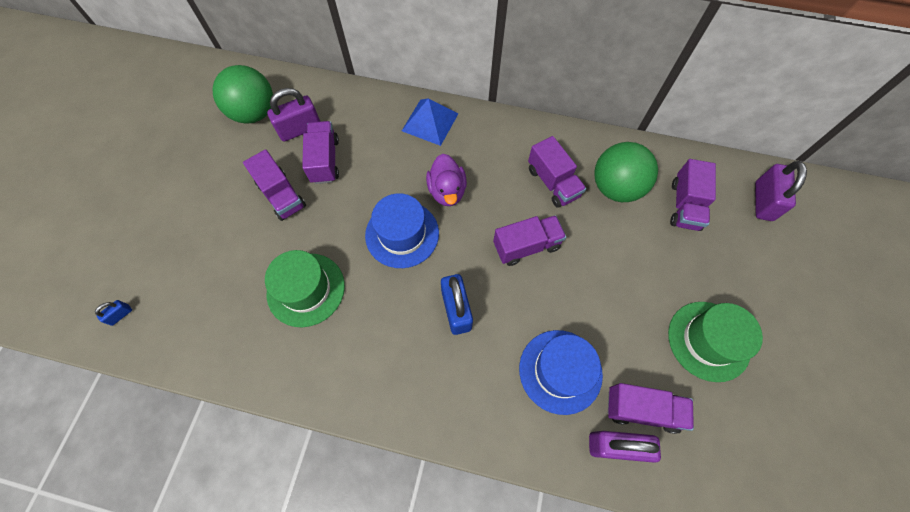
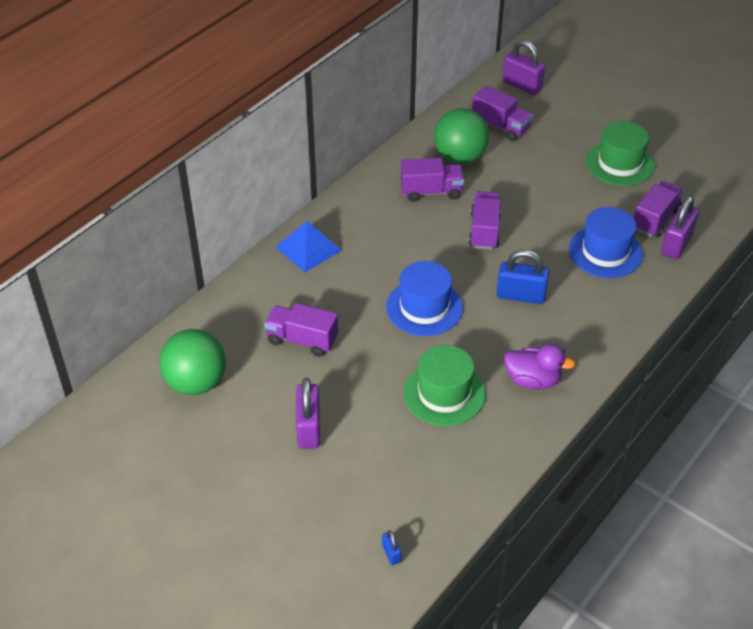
camera: 65 degrees left, 20 degrees down
purple truck [243,149,306,221] -> none
purple padlock [267,88,321,142] -> purple padlock moved to [296,378,320,449]
purple duck [426,154,467,206] -> purple duck moved to [504,344,575,390]

